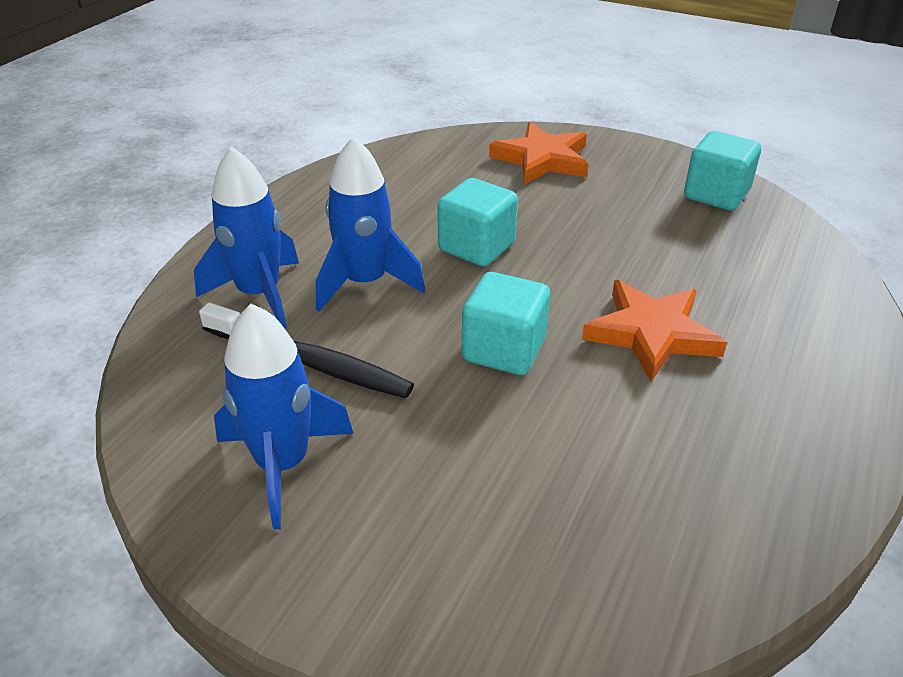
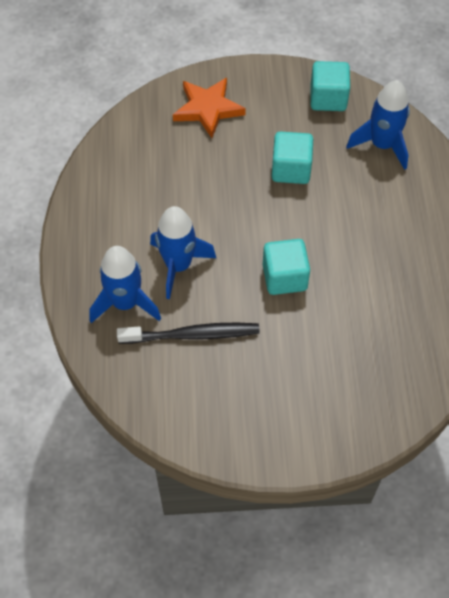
camera: 30 degrees left, 20 degrees up
blue rocket [214,304,354,530] -> blue rocket moved to [346,80,410,170]
turquoise cube [437,178,518,266] -> turquoise cube moved to [272,132,313,184]
orange star [582,280,727,382] -> none

